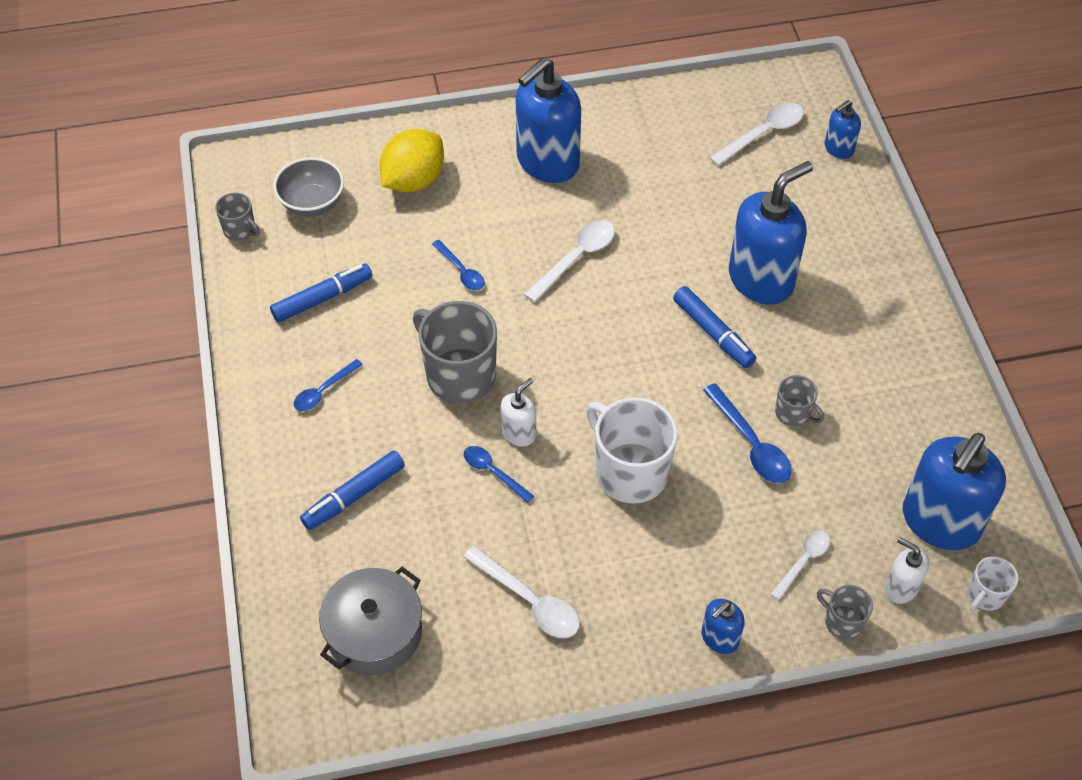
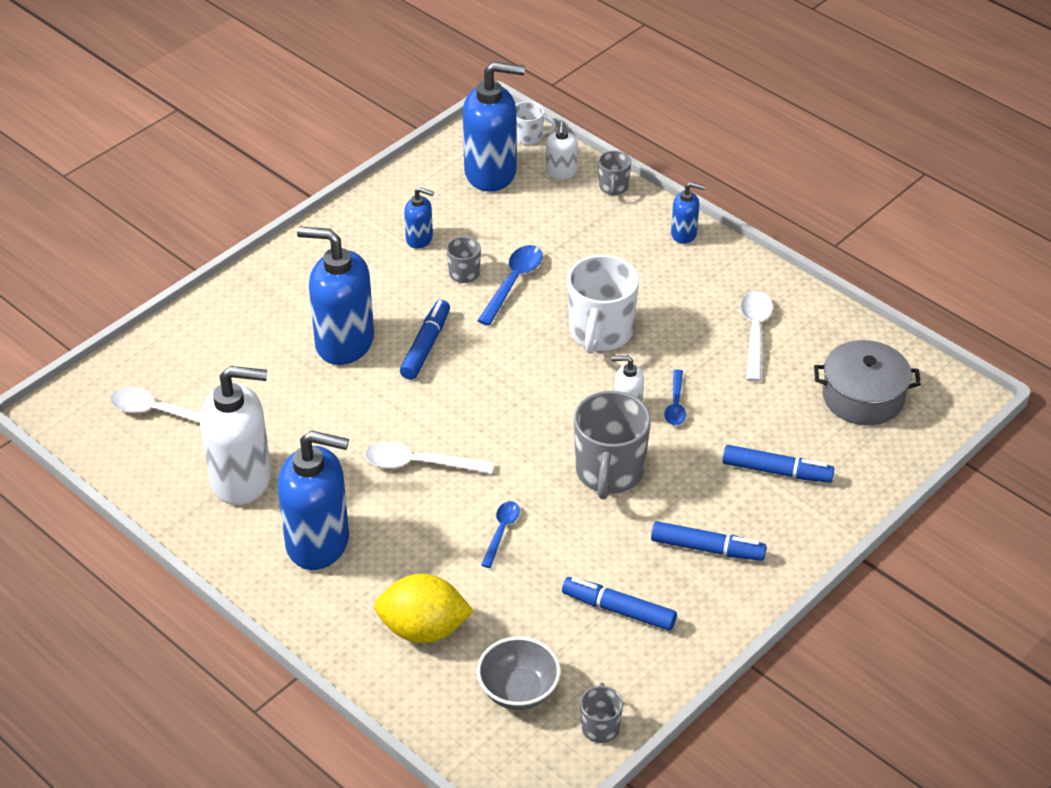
camera: 125 degrees left, 10 degrees down
blue spoon [294,359,363,411] -> blue marker [651,521,767,561]
white spoon [771,531,830,600] -> none
blue soap dispenser [825,100,861,159] -> blue soap dispenser moved to [404,187,434,249]
none -> white soap dispenser [200,366,271,505]

